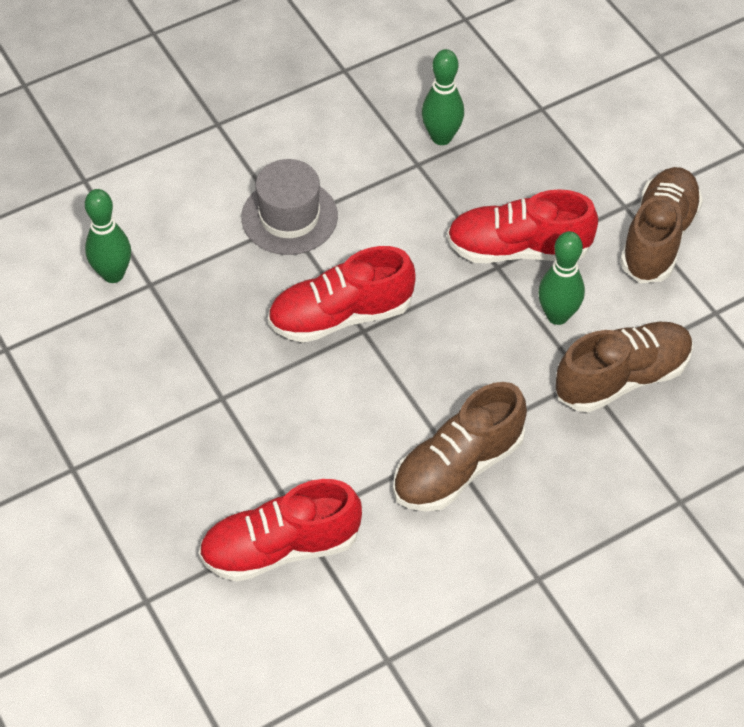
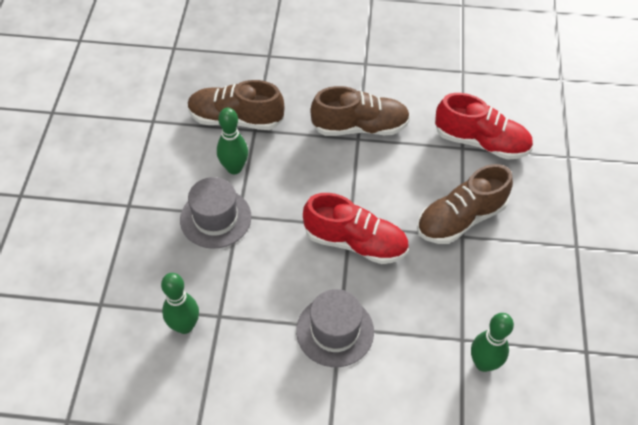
camera: 145 degrees left, 0 degrees up
red shoe [447,189,598,263] -> grey hat [180,177,251,249]
brown shoe [620,167,703,283] -> brown shoe moved to [417,164,513,244]

